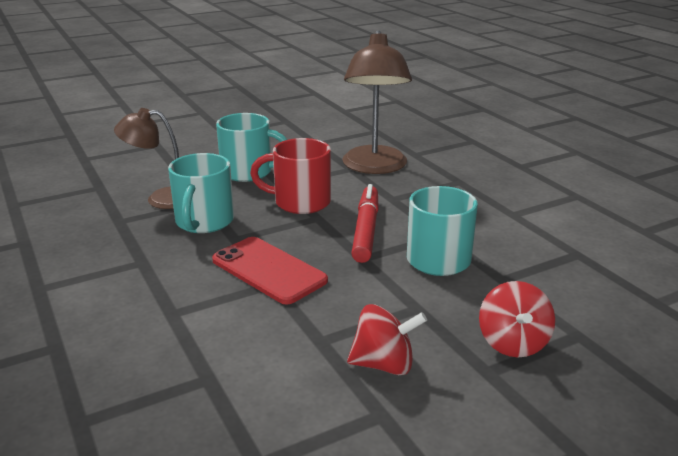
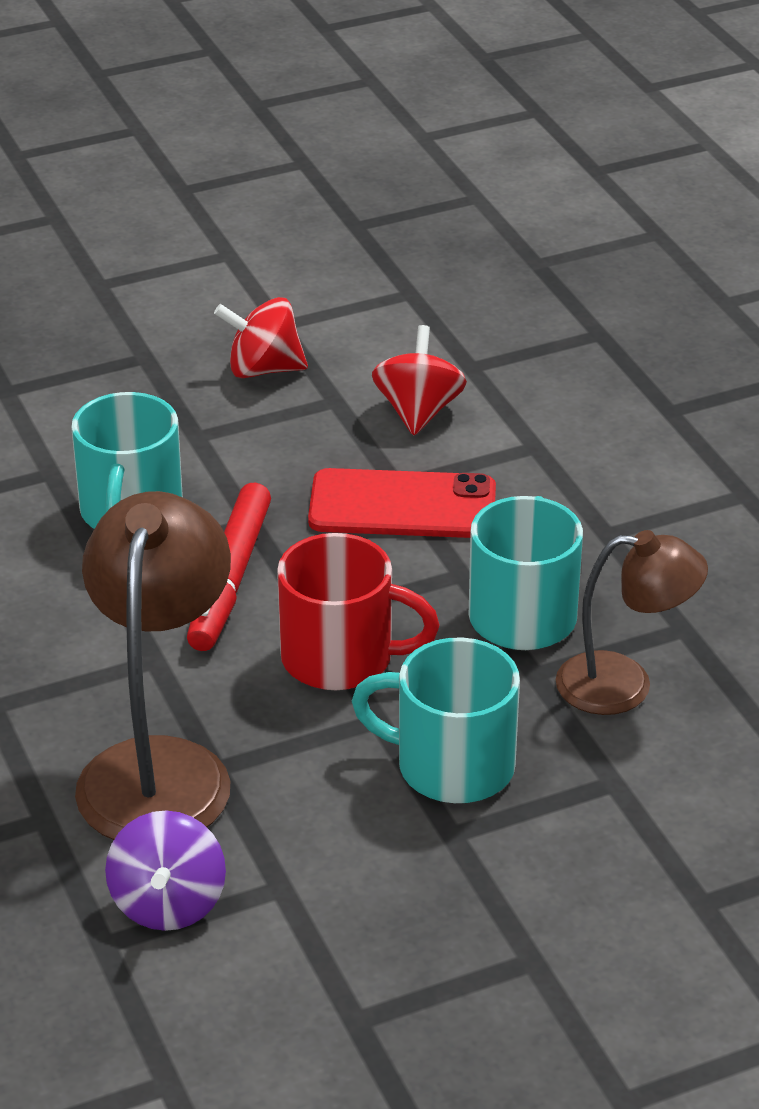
camera: 175 degrees left, 10 degrees up
red phone [212,237,328,304] -> red phone turned 45 degrees counterclockwise [308,468,496,538]
red spinning top [479,281,555,357] -> red spinning top moved to [372,325,467,435]
none -> purple spinning top [105,811,226,931]

